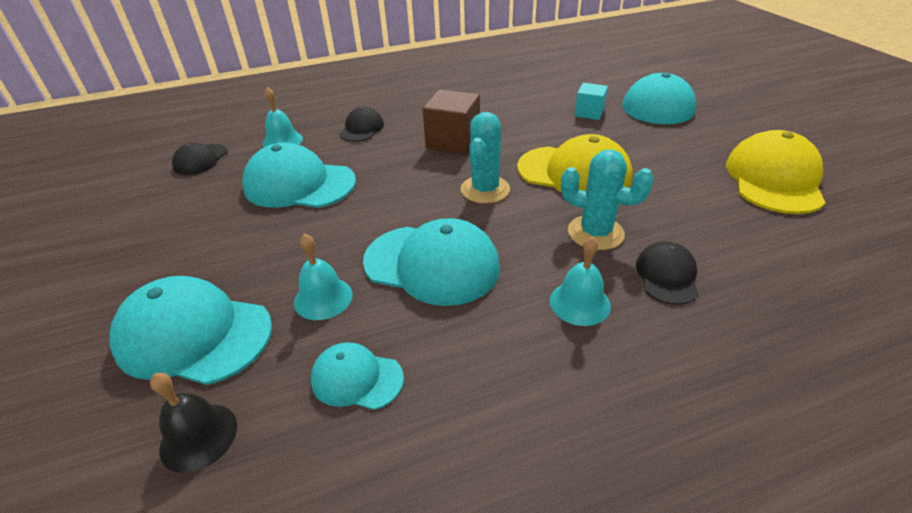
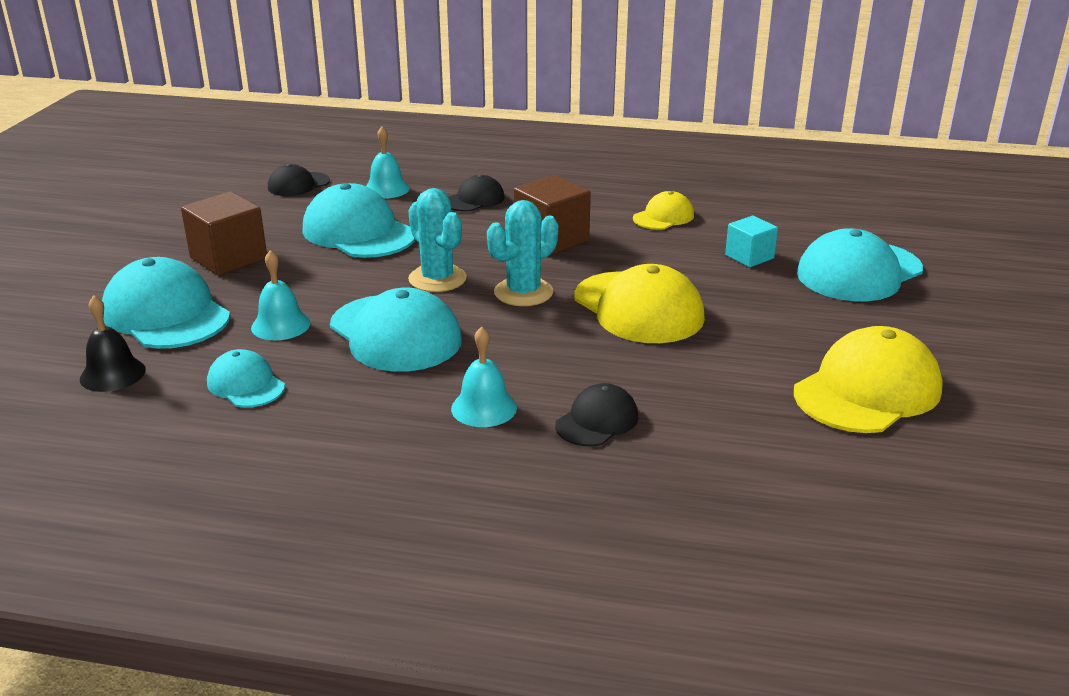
camera: 30 degrees right, 10 degrees down
turquoise cactus [561,150,654,250] -> turquoise cactus moved to [408,188,467,292]
none -> brown cube [181,191,267,276]
none -> yellow cap [633,191,694,230]

